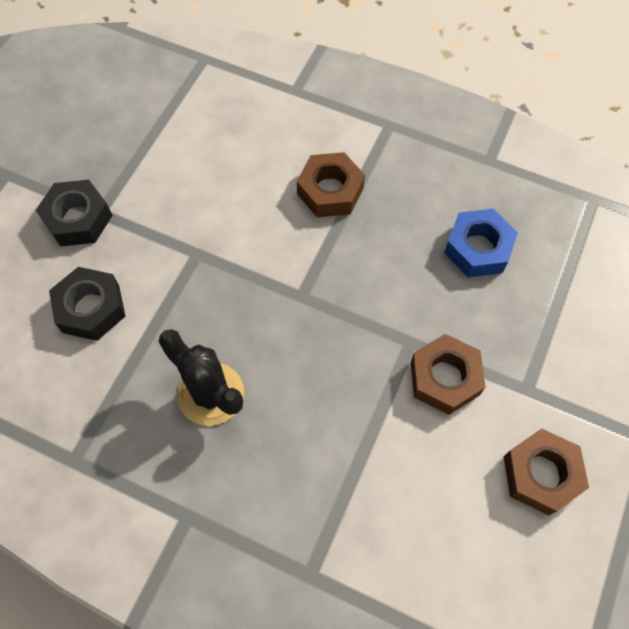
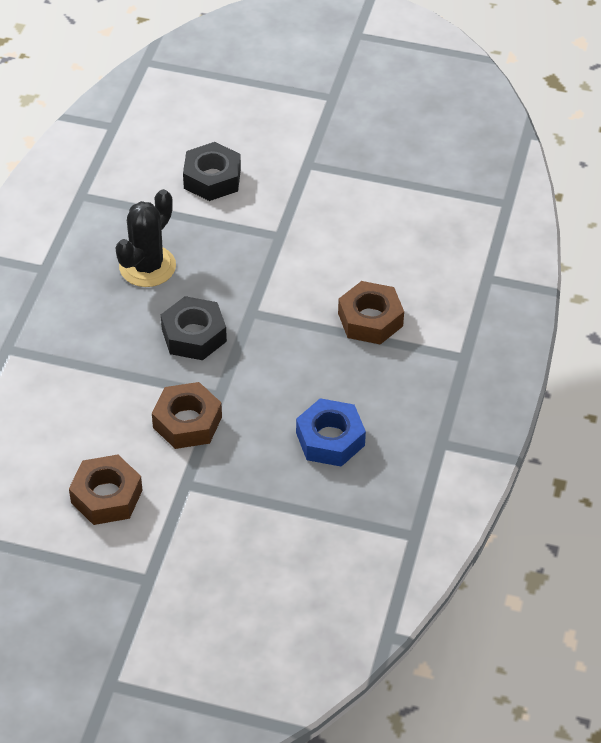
camera: 80 degrees right, 15 degrees down
black nut [36,180,113,247] -> black nut moved to [161,296,227,360]

